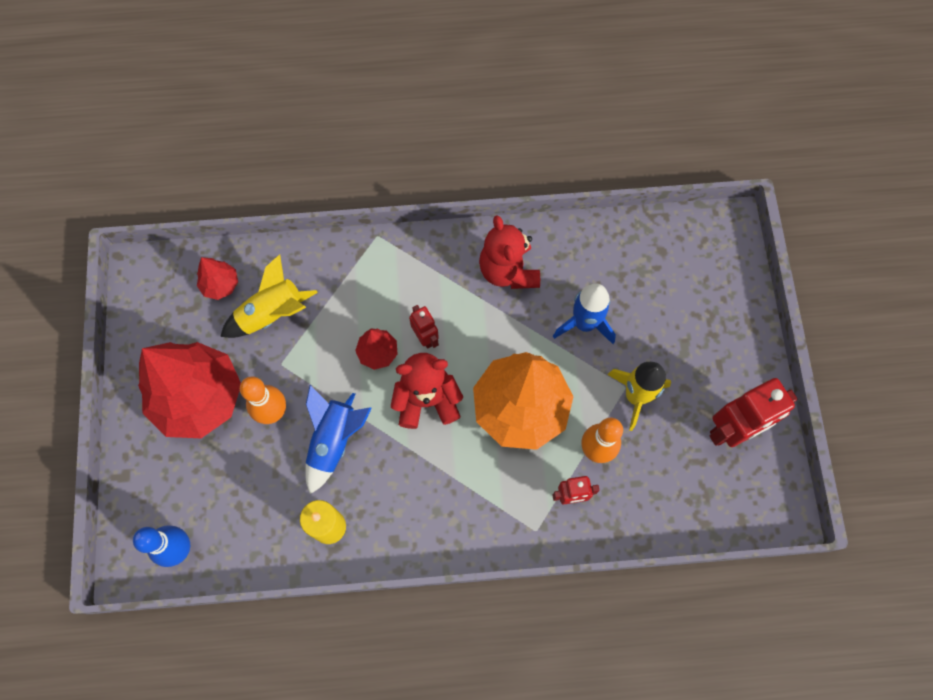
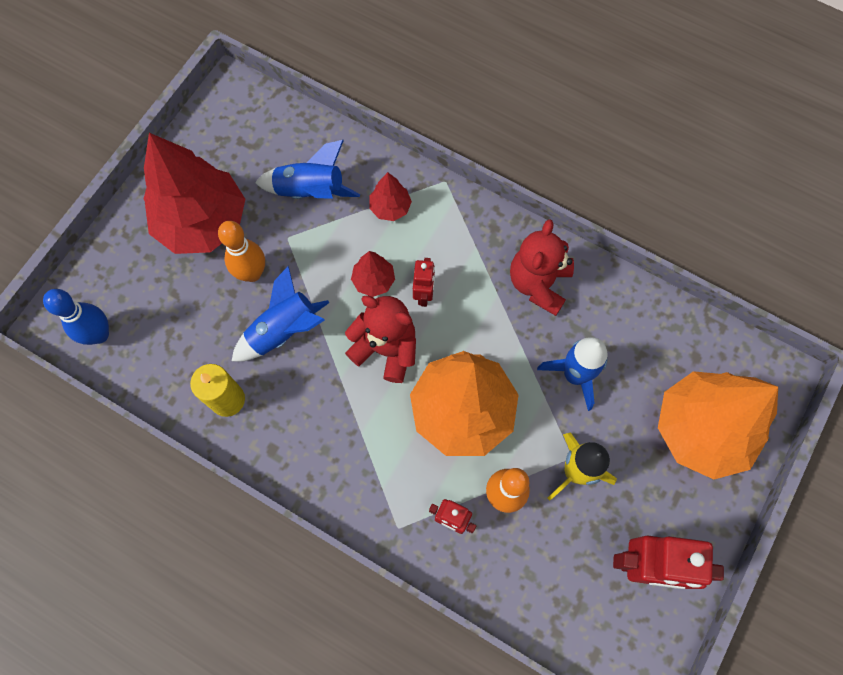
camera: 35 degrees right, 0 degrees up
red tree [197,257,238,300] -> red tree moved to [369,172,412,221]
yellow rocket [220,254,318,338] -> blue rocket [255,140,360,199]
none -> orange tree [658,371,778,479]

